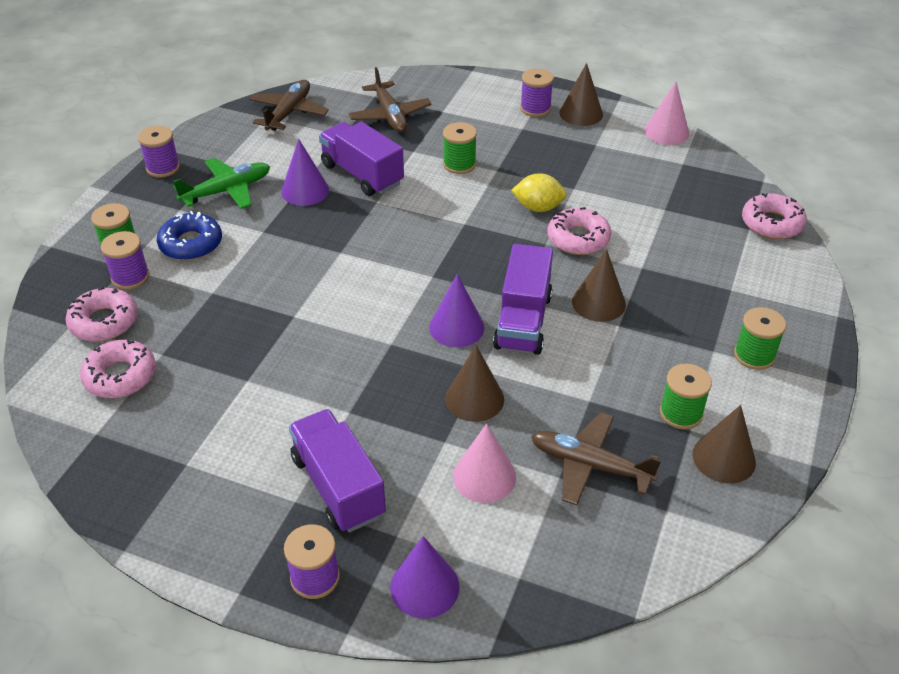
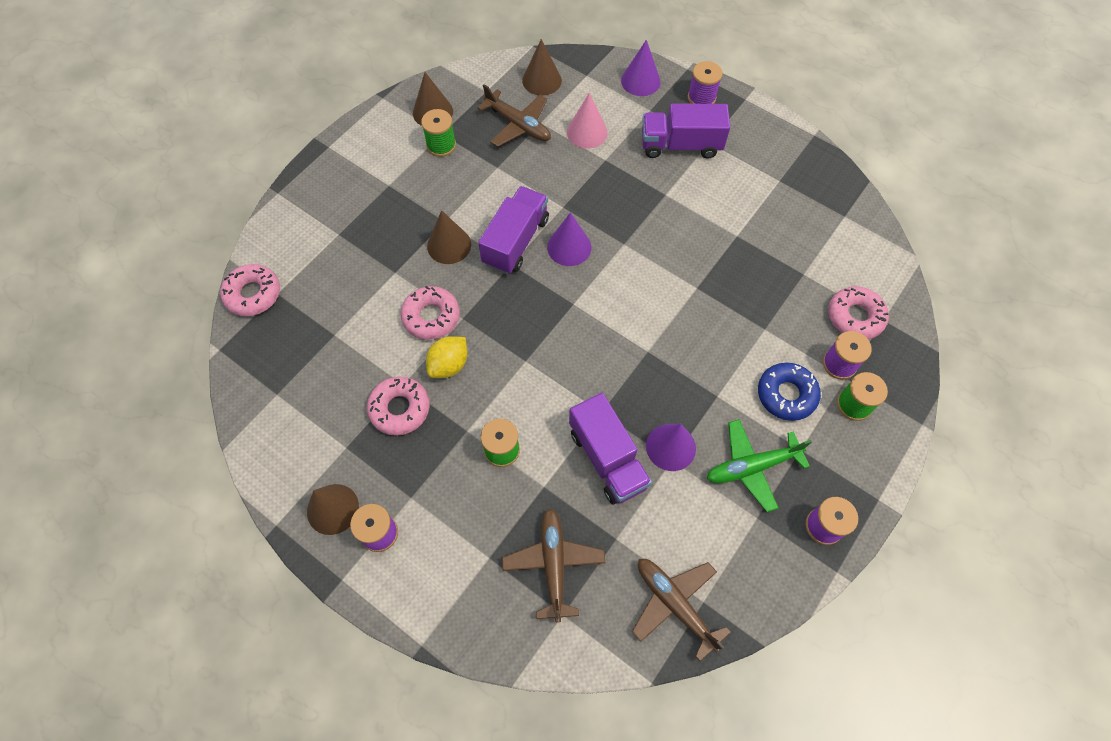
camera: 165 degrees left, 20 degrees up
pink donut [80,340,156,398] -> pink donut moved to [367,377,430,436]
brown plane [250,80,329,131] -> brown plane turned 105 degrees clockwise [632,559,731,661]
purple truck [289,409,386,533] -> purple truck turned 105 degrees clockwise [642,104,730,158]
brown cone [445,345,504,422] -> brown cone moved to [522,39,562,96]
yellow lemon [511,173,567,212] -> yellow lemon turned 75 degrees counterclockwise [426,336,467,378]
pink cone [644,82,689,145] -> none
green spool [734,307,786,370] -> none

